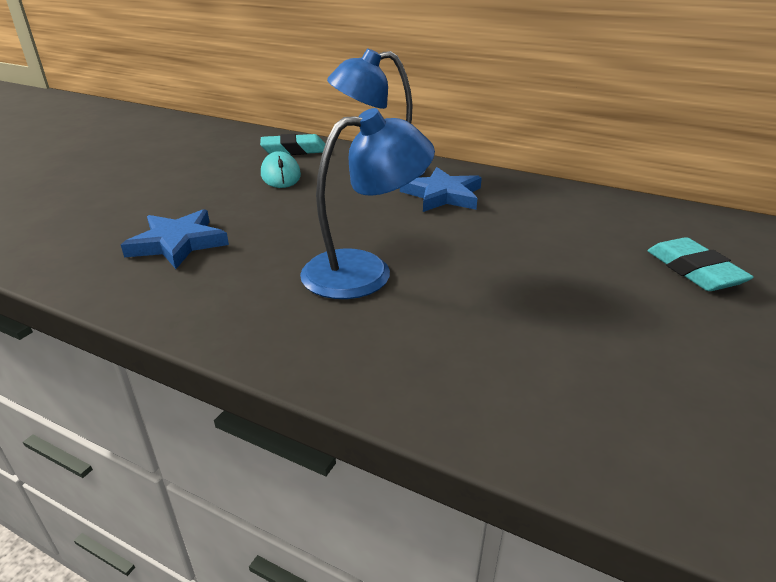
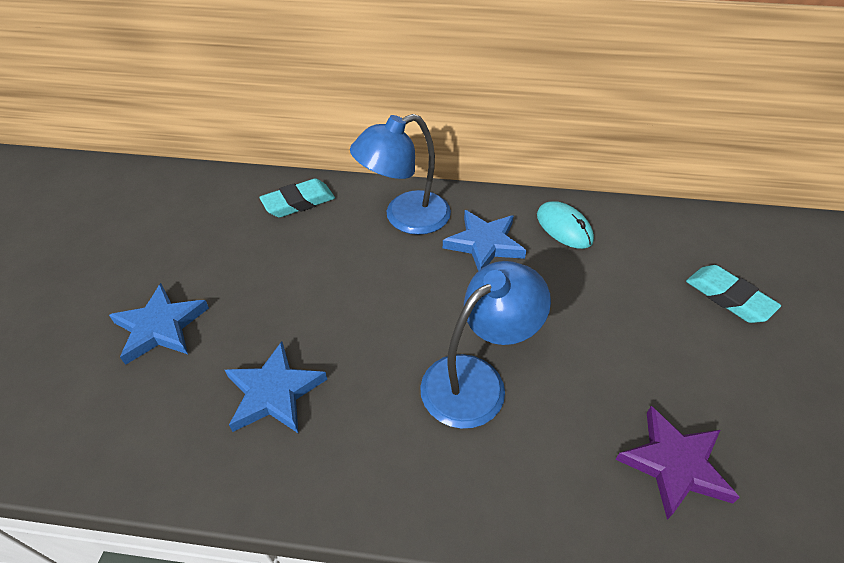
camera: 20 degrees left, 15 degrees up
turquoise mouse [261,151,301,188] -> turquoise mouse moved to [537,201,594,249]
none -> blue star [109,283,209,365]
none -> purple star [615,406,740,520]

